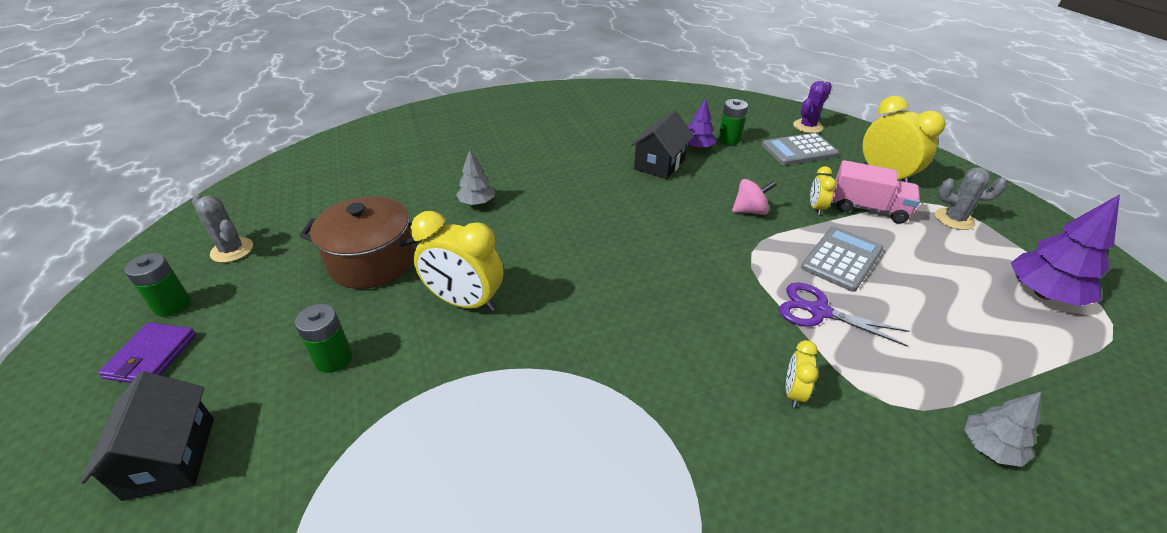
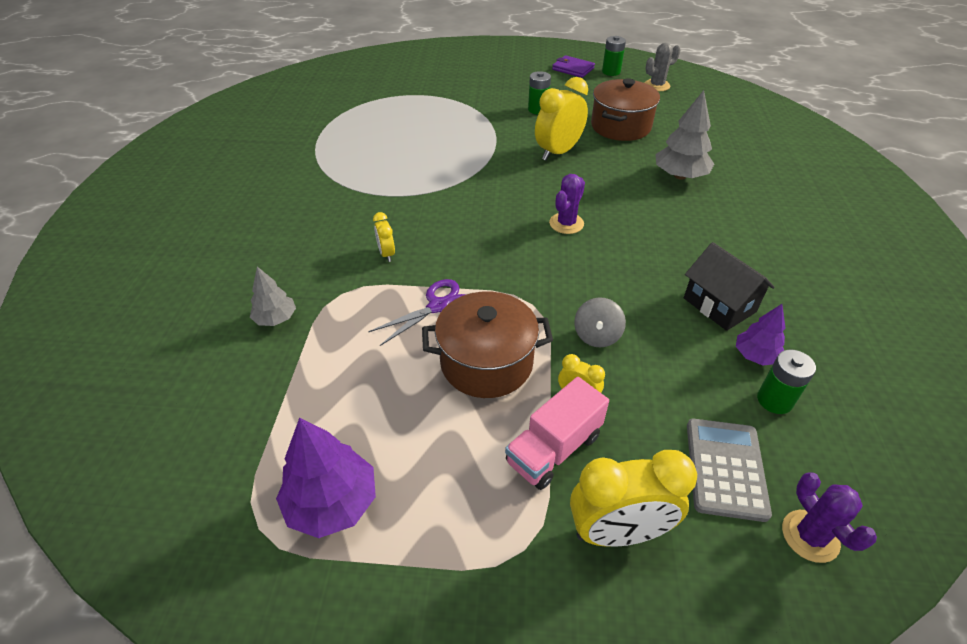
camera: 115 degrees right, 5 degrees up
black house [80,371,214,501] -> none
grey tree [456,150,495,205] -> grey tree [655,90,714,180], size x1.65
pink spinning top [732,179,777,215] -> grey spinning top [574,297,626,347]
yellow clock [786,340,818,408] -> yellow clock turned 150 degrees counterclockwise [373,212,395,262]
grey calculator [801,226,883,292] -> brown pot [422,292,553,398]
grey cactus [935,167,1008,230] -> none
none -> purple cactus [549,174,585,234]

